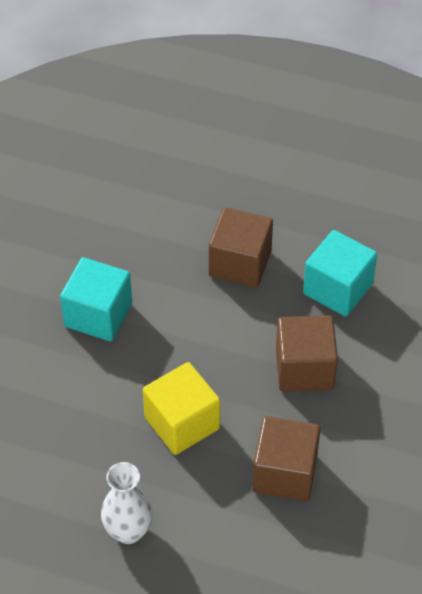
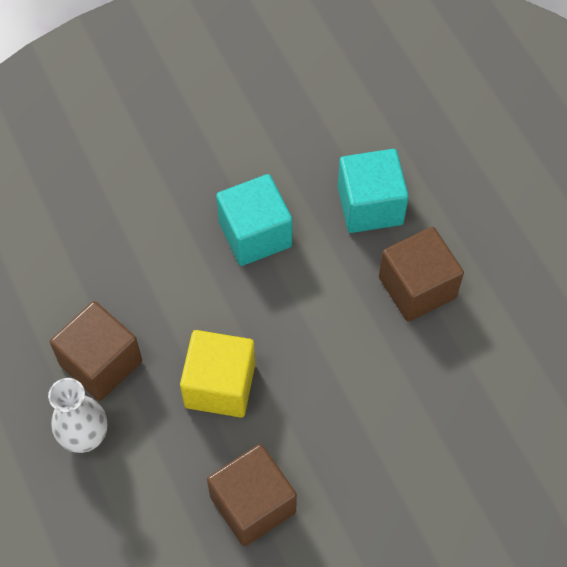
camera: 45 degrees right, 10 degrees up
brown cube [276,315,338,392] -> brown cube moved to [50,301,142,401]
turquoise cube [303,230,377,316] -> turquoise cube moved to [338,149,409,233]

